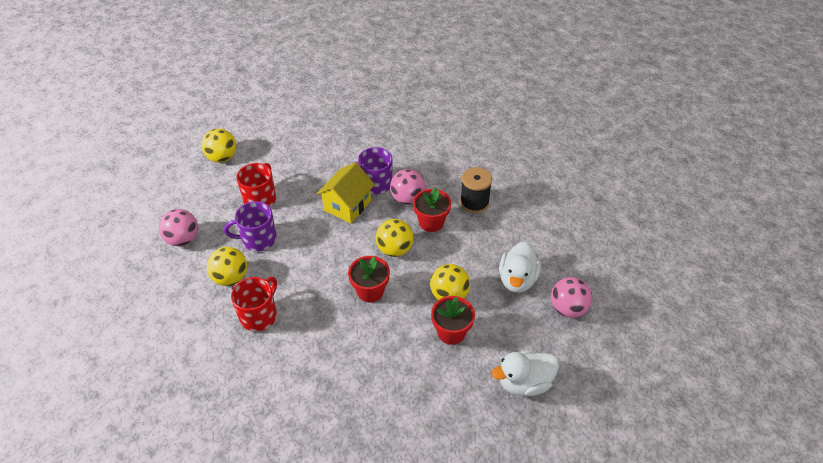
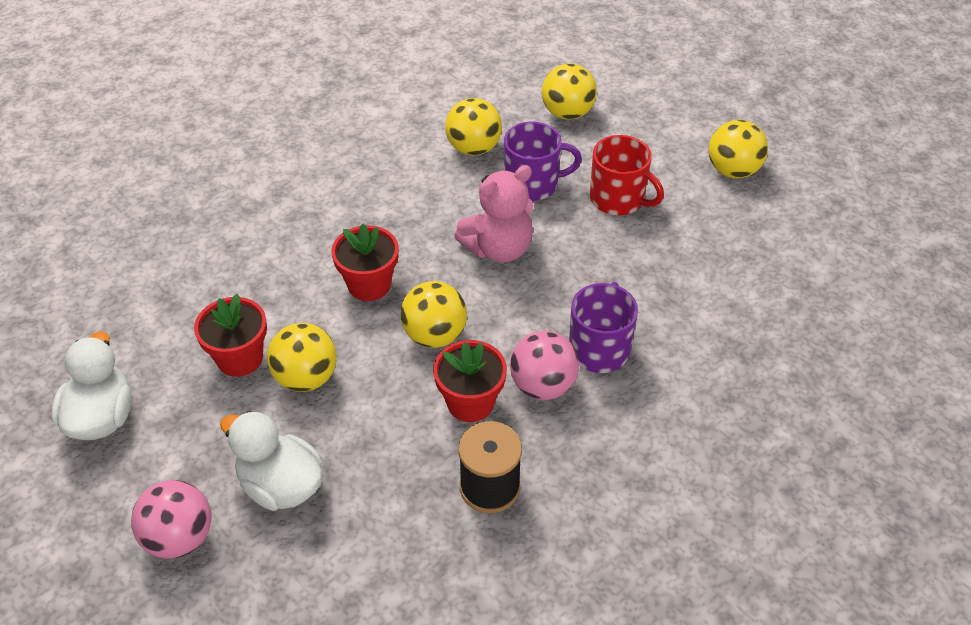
camera: 110 degrees right, 0 degrees up
pink ball [159,209,198,246] -> yellow ball [542,64,597,120]
purple mug [224,201,277,251] -> purple mug turned 75 degrees clockwise [504,122,582,201]
red mug [231,277,277,331] -> none
yellow house [316,162,375,223] -> none
none -> pink teddy bear [454,165,533,263]

